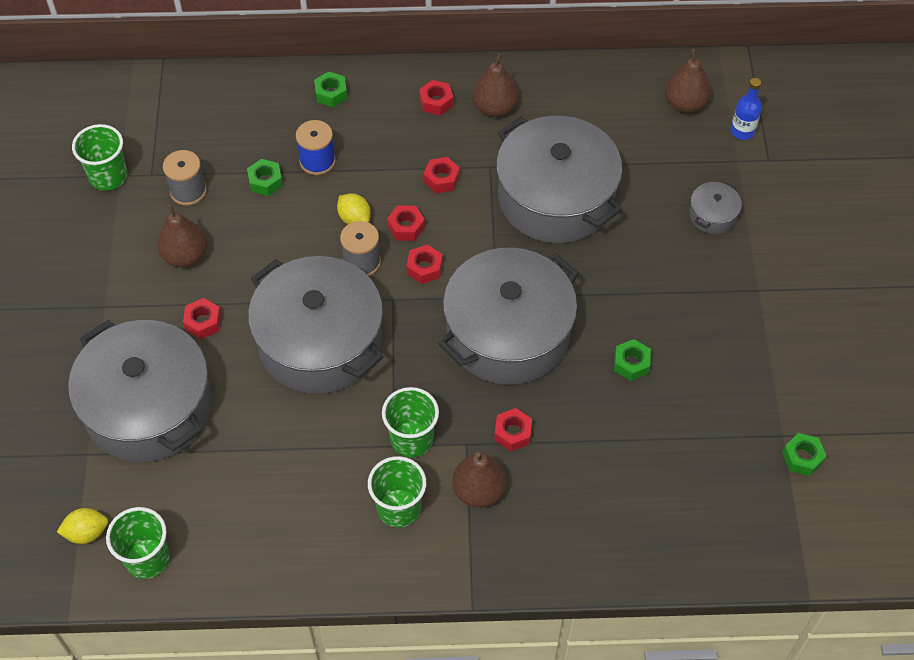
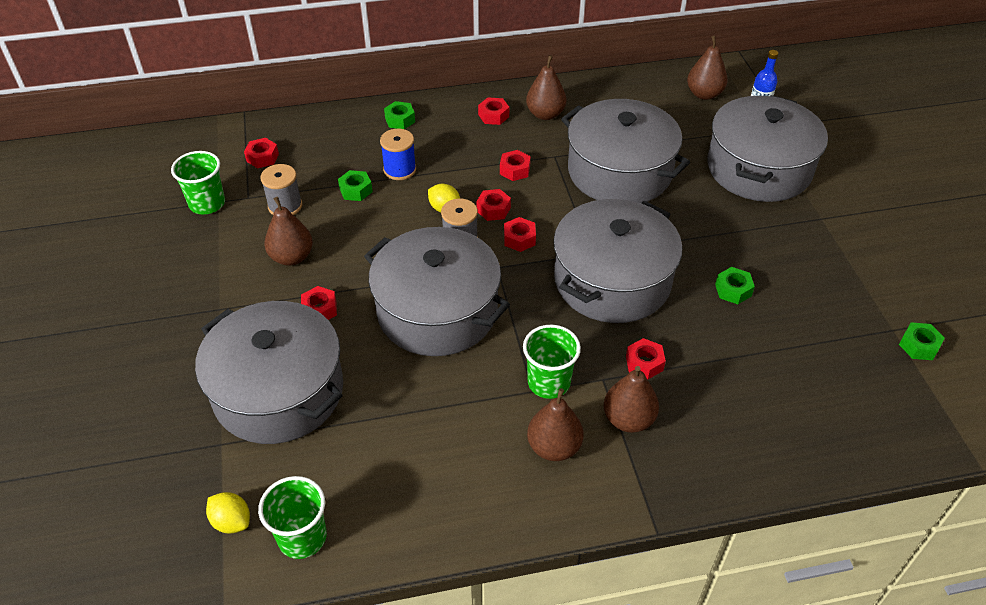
camera: 10 degrees left, 10 degrees down
yellow lemon [57,508,108,544] -> yellow lemon turned 60 degrees clockwise [206,492,250,533]
green cup [368,456,426,528] -> brown pear [527,388,584,461]
grey pot [689,181,742,234] -> grey pot [707,95,828,202], size x2.45
none -> red nut [244,138,279,168]

